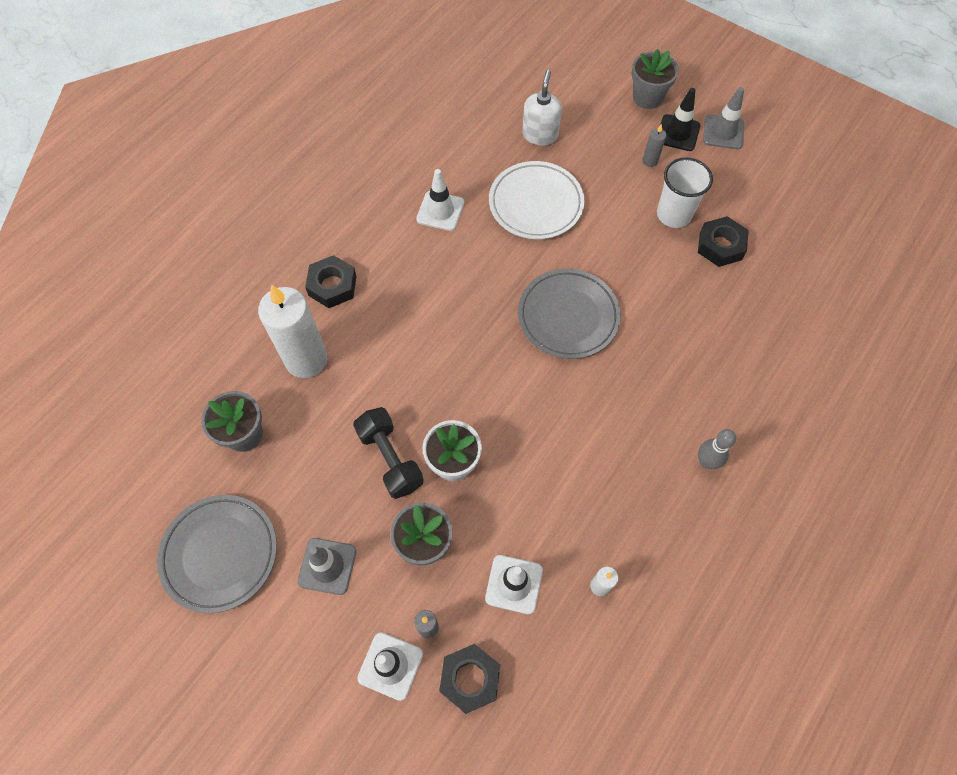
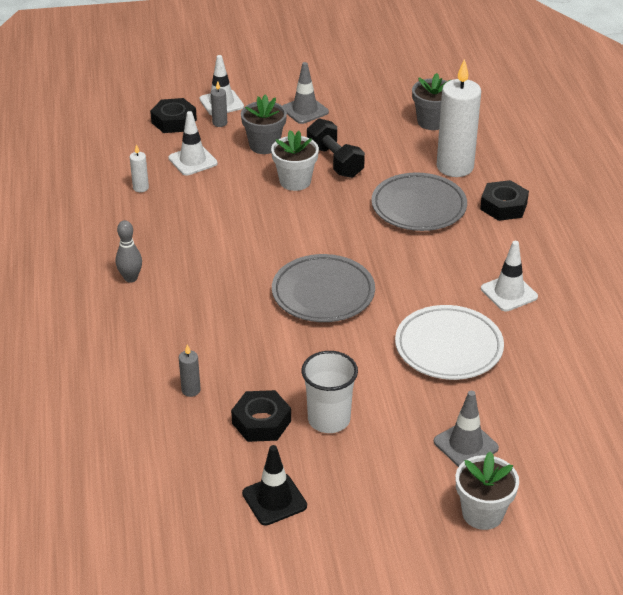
camera: 135 degrees right, 25 degrees down
grey plate [157,495,277,613] -> grey plate moved to [371,172,467,231]
black dumbbell [353,407,423,499] -> black dumbbell turned 45 degrees clockwise [307,118,365,178]
white soap dispenser [522,70,562,146] -> none
grey flower pot [631,49,679,109] -> white flower pot [456,451,519,530]
grey candle [643,124,666,167] -> grey candle moved to [179,345,201,397]
black traffic cone [660,88,700,151] -> black traffic cone moved to [242,445,307,525]
grey traffic cone [703,87,744,149] -> grey traffic cone moved to [434,391,499,467]

